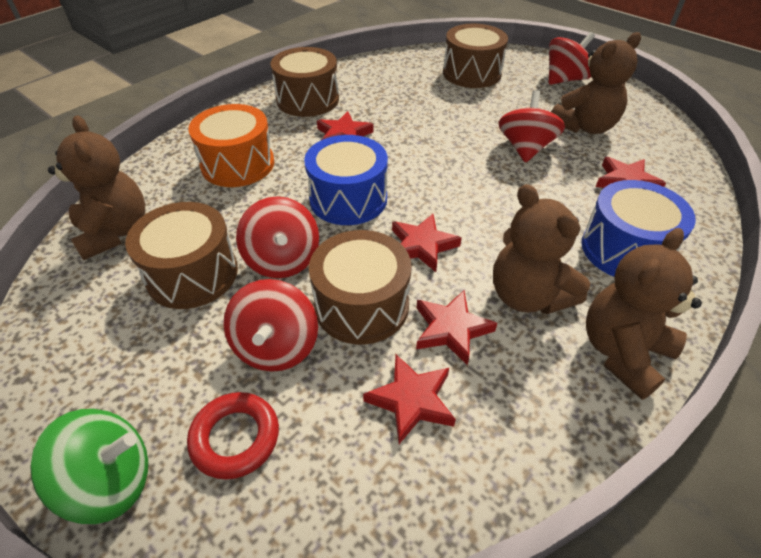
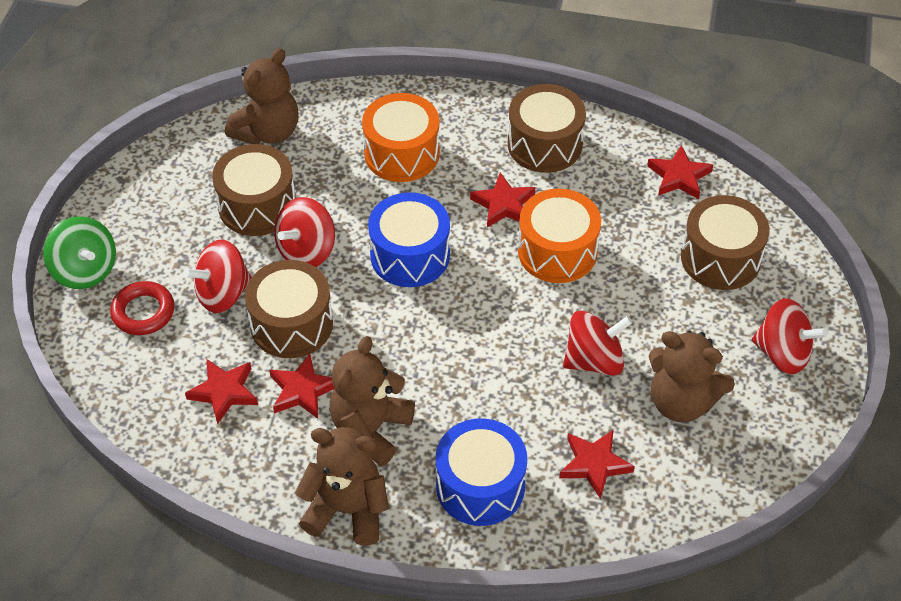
camera: 60 degrees right, 5 degrees up
red star [392,214,462,272] -> red star moved to [647,145,713,199]
none -> orange drum [518,189,601,283]

